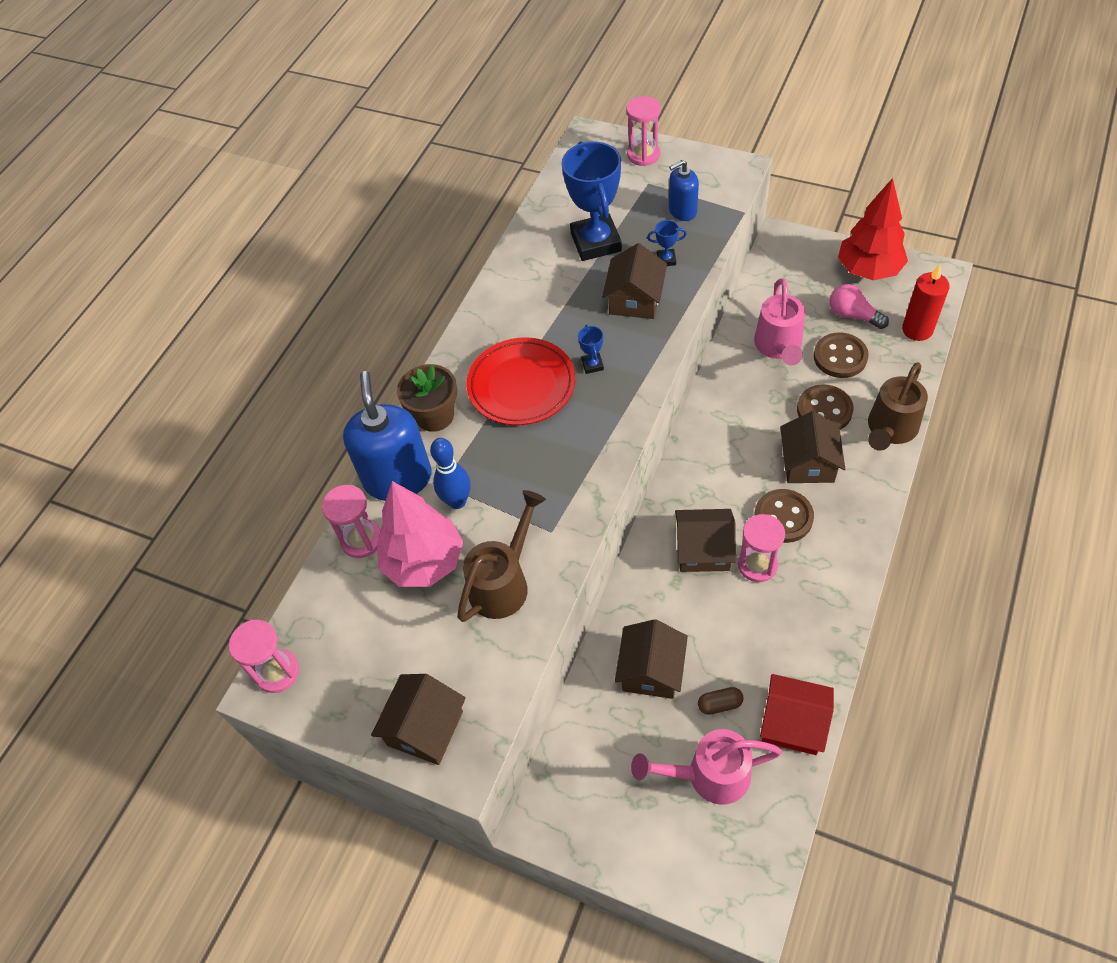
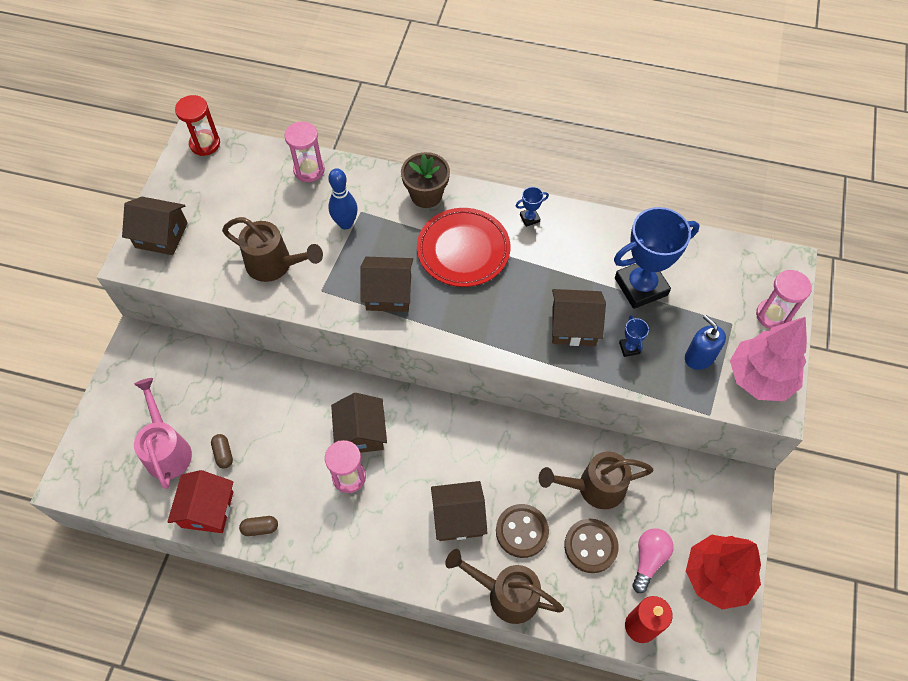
camera: 75 degrees right, 5 degrees up
pink hourglass [229,620,299,693] -> red hourglass [175,95,220,156]
blue soap dispenser [343,371,432,501] -> none
pink tree [377,481,463,587] -> pink tree moved to [730,317,807,401]
blue trophy [578,325,604,374] -> blue trophy moved to [516,187,549,227]
brown house [615,619,688,699] -> brown house moved to [360,257,413,312]
pink watering can [754,278,805,365] -> brown watering can [539,451,653,509]
brown button [754,489,814,543] -> none
none -> brown capsule [239,516,278,536]

